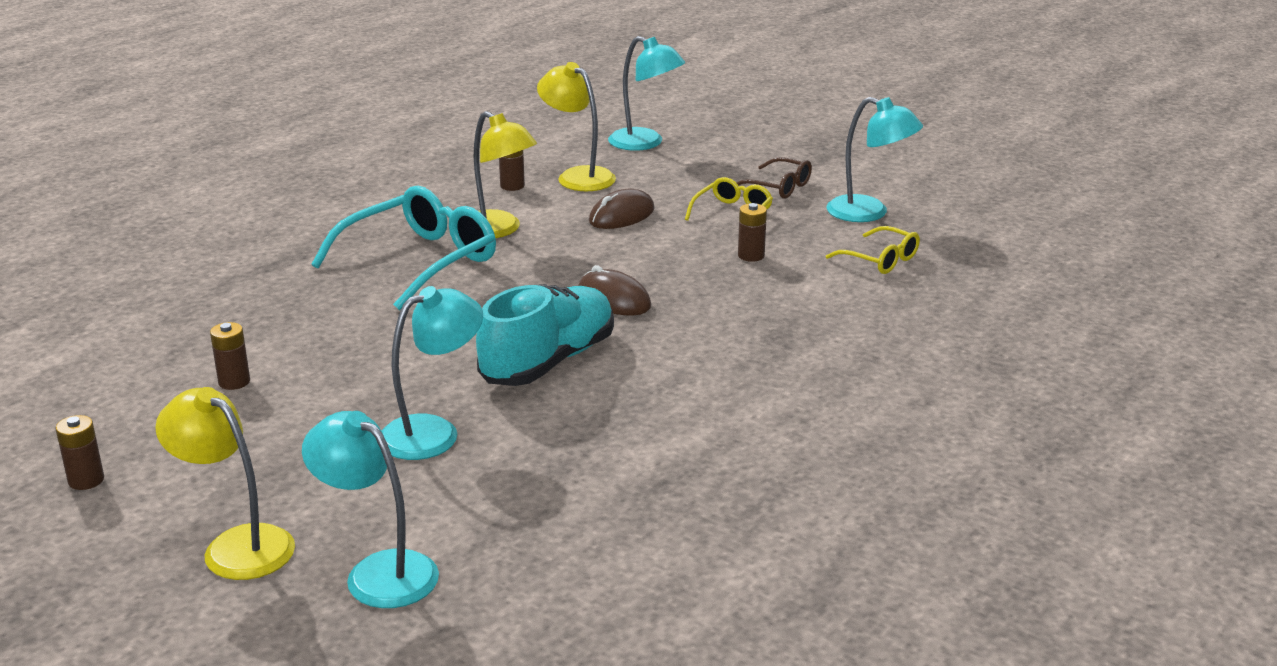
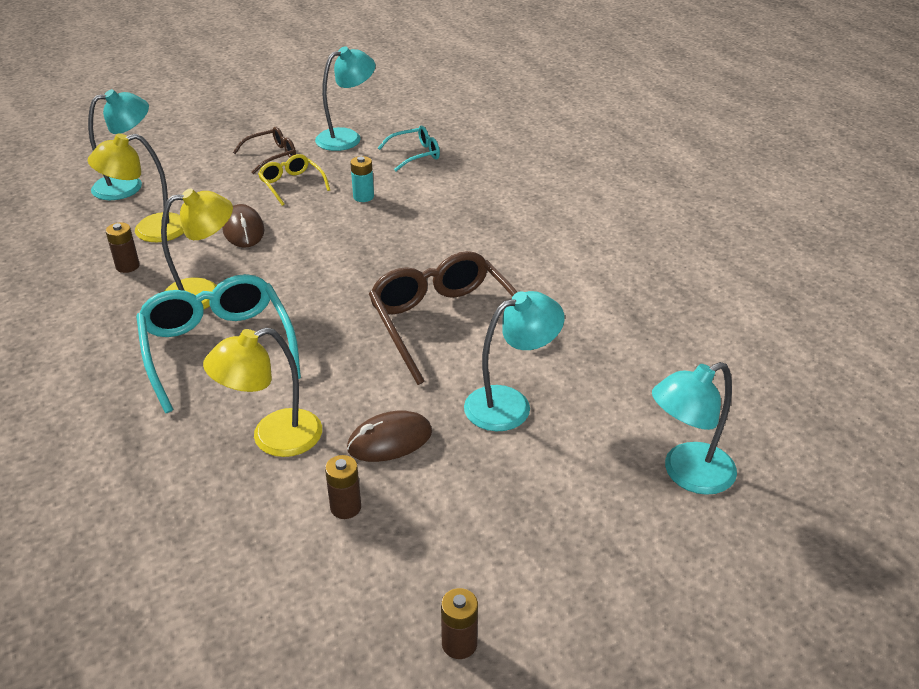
camera: 65 degrees left, 10 degrees up
yellow lamp [155,387,295,580] -> yellow lamp moved to [203,327,322,457]
turquoise lamp [382,286,483,460] -> turquoise lamp turned 75 degrees clockwise [464,291,565,431]
turquoise shoe [476,284,614,386] -> brown glasses [369,251,517,385]
brown mouse [578,265,651,316] -> brown mouse moved to [347,410,432,462]
brown battery [738,203,767,262] -> turquoise battery [350,156,374,202]
yellow glasses [826,226,920,274] -> turquoise glasses [378,126,440,171]

